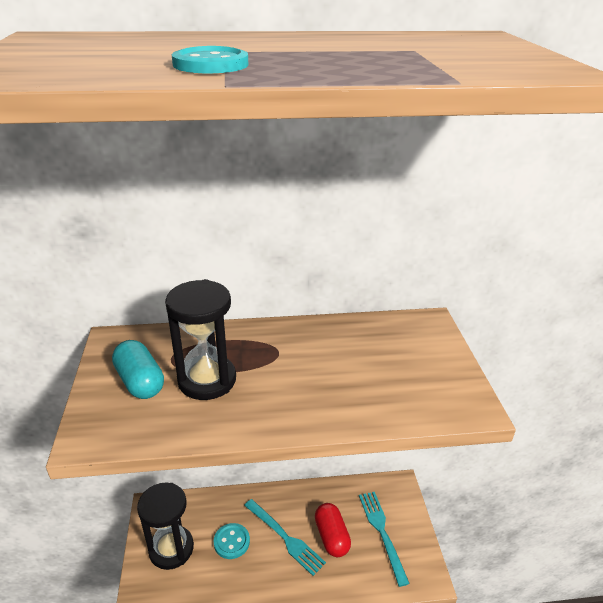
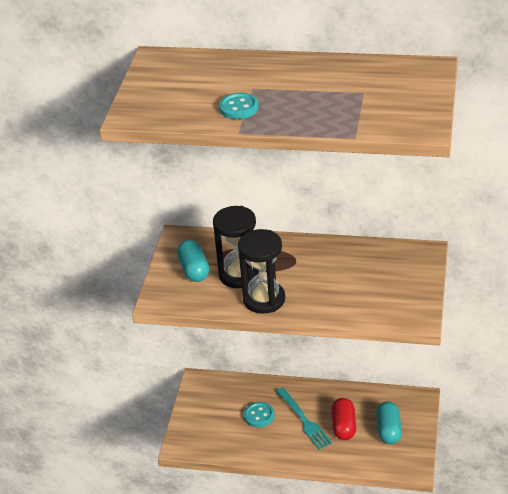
camera: 20 degrees right, 5 degrees up
black hourglass [137,482,194,570] -> black hourglass moved to [238,229,285,314]
turquoise fork [359,492,410,587] -> turquoise capsule [376,402,402,444]

